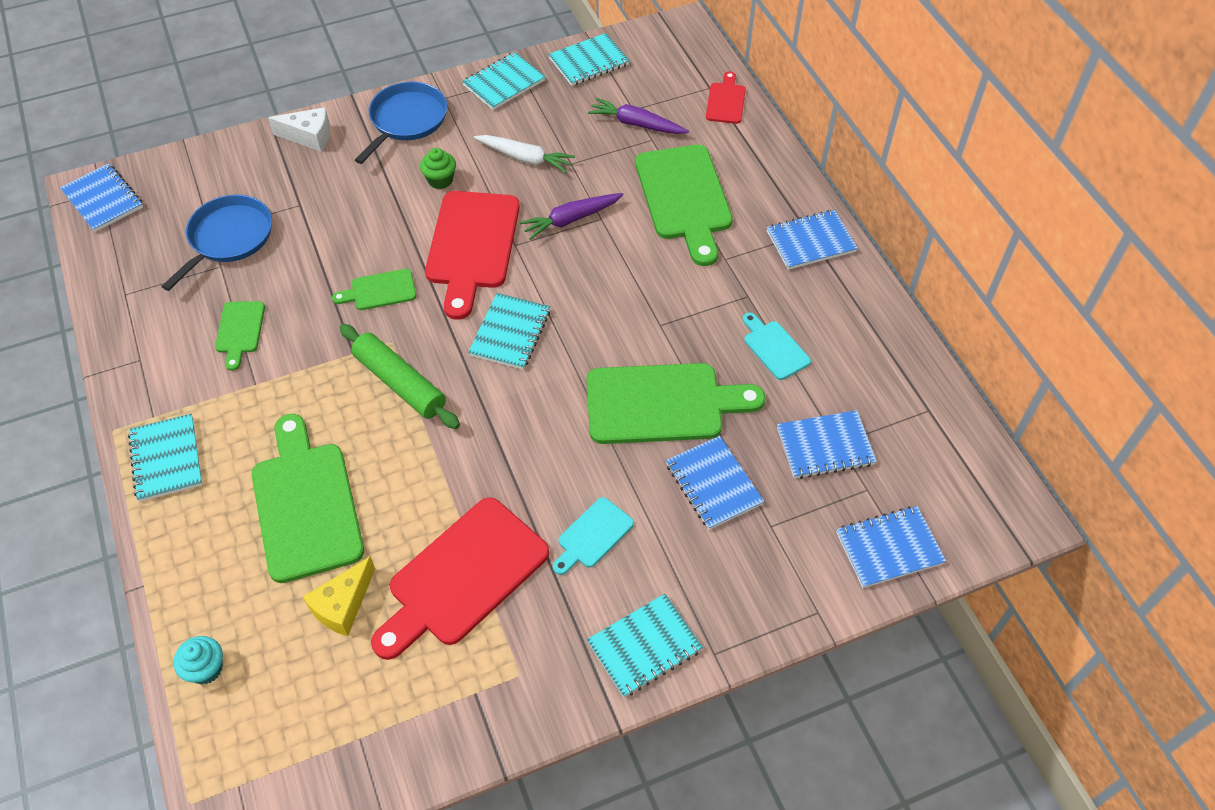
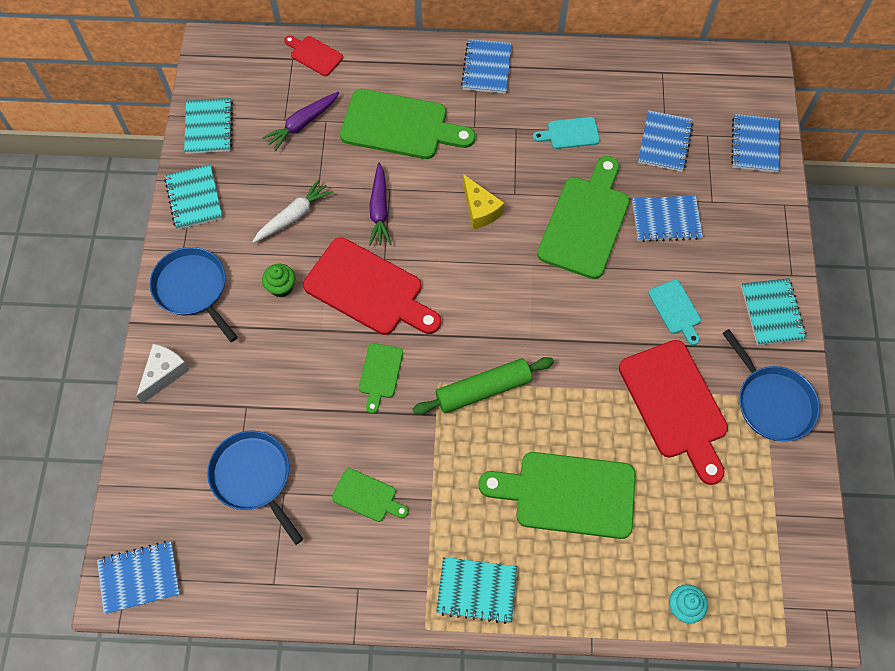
camera: 65 degrees left, 10 degrees up
yellow cheese [303,556,375,636] -> yellow cheese moved to [463,174,505,229]
turquoise notebook [468,293,550,370] -> none
none -> blue pan [722,329,820,441]

